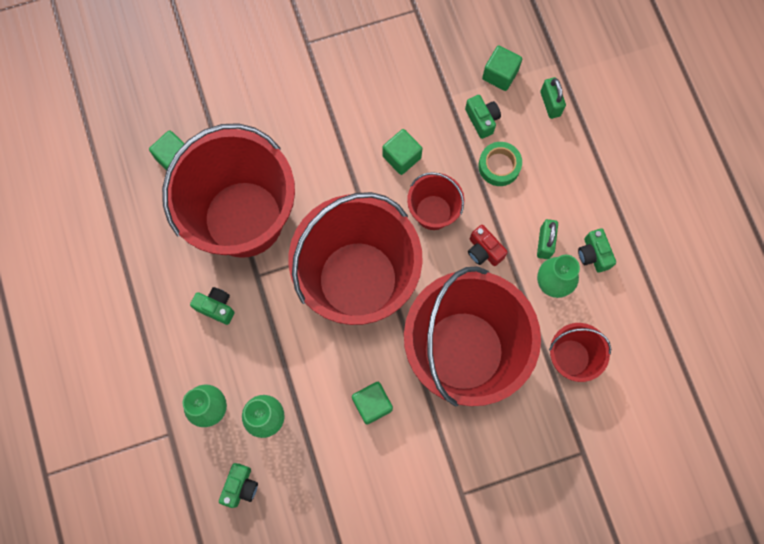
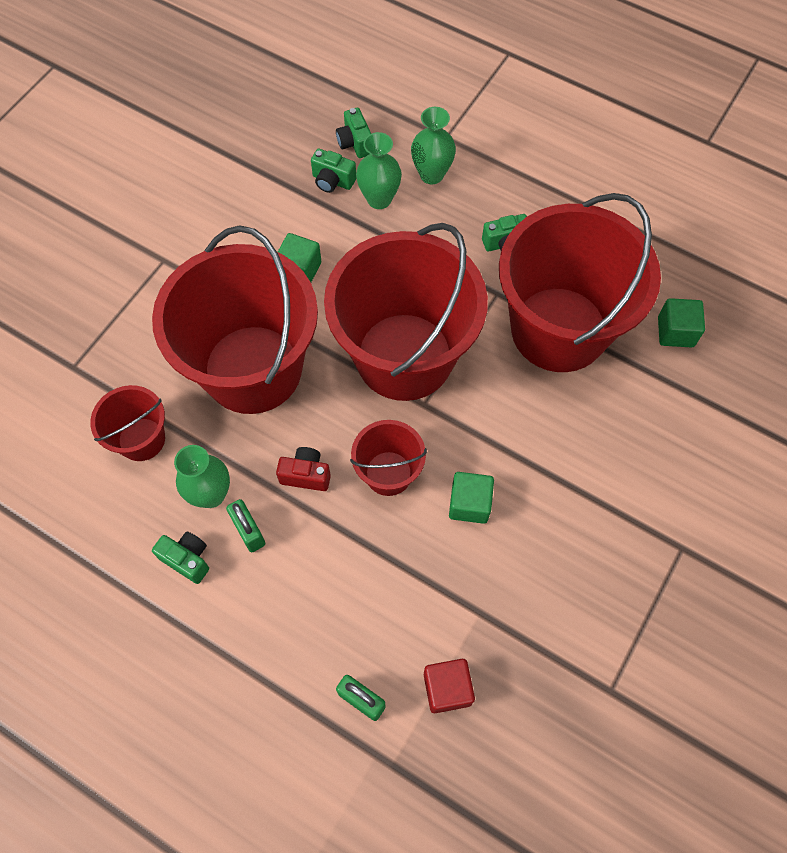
camera: 140 degrees right, 10 degrees down
green camera [465,95,501,139] -> green camera moved to [311,148,356,193]
green tape [478,142,522,186] -> none
green cube [482,46,522,91] -> red cube [424,659,475,713]

